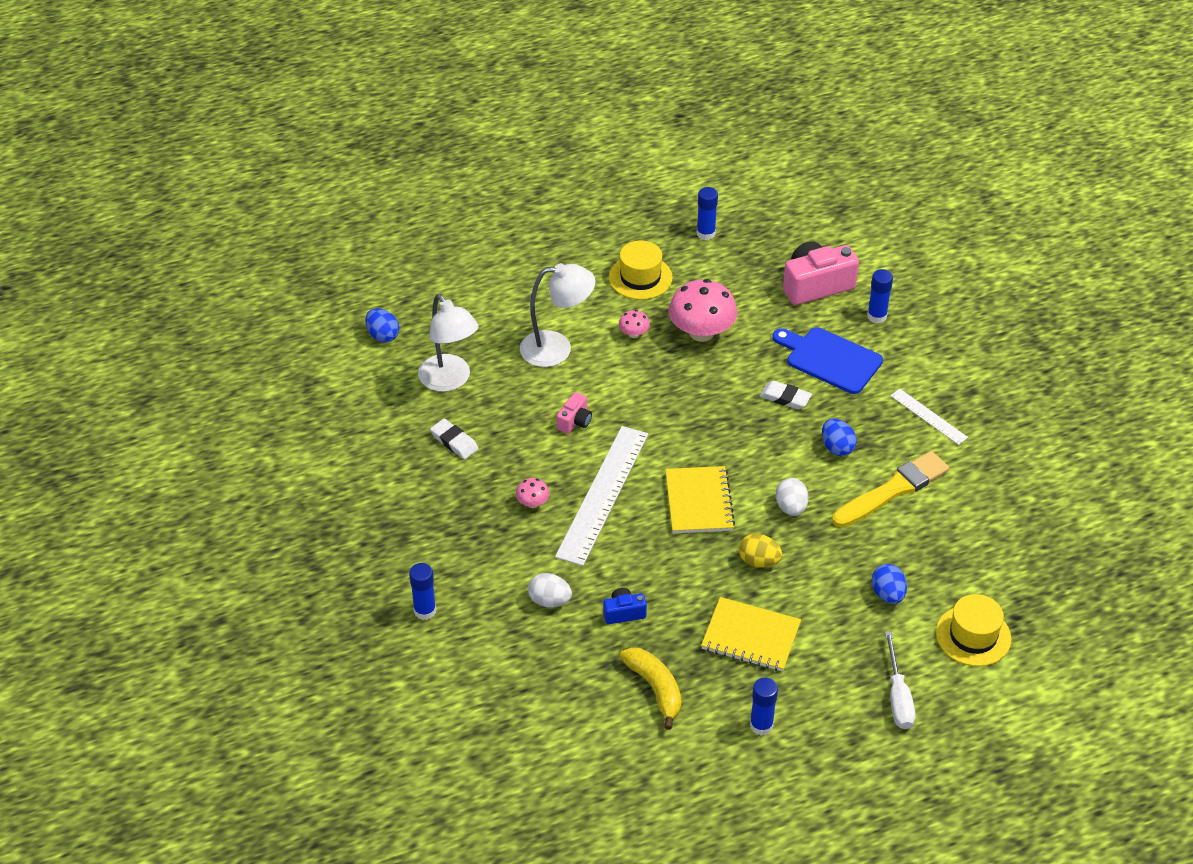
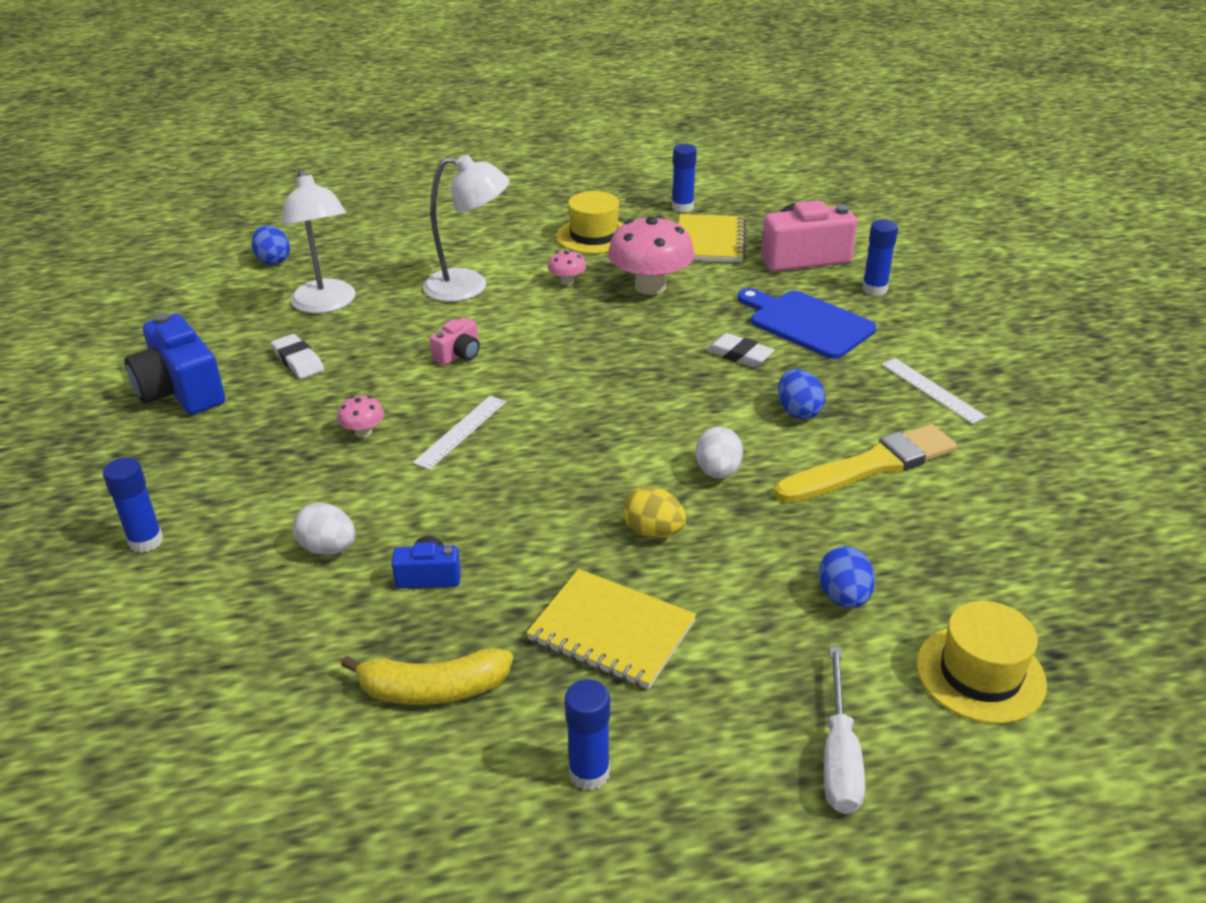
camera: 10 degrees right, 10 degrees down
white ruler [555,426,648,566] -> white ruler [413,396,506,470], size x0.51
yellow banana [620,647,681,730] -> yellow banana turned 105 degrees clockwise [341,648,513,705]
yellow notebook [665,466,735,533] -> yellow notebook moved to [679,214,746,262]
none -> blue camera [125,313,225,414]

